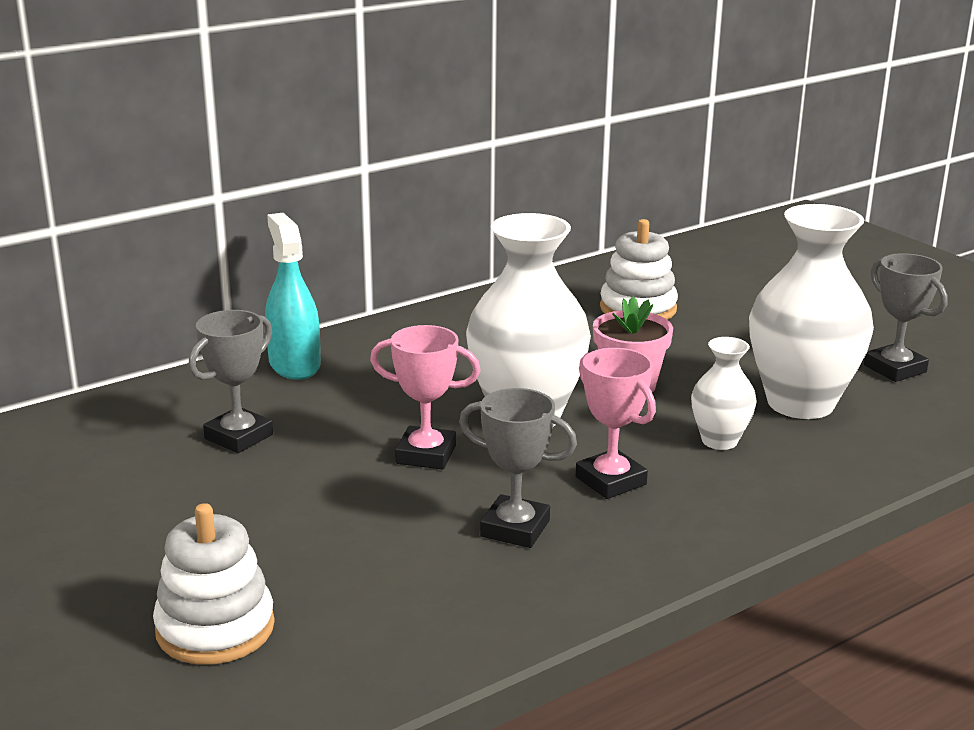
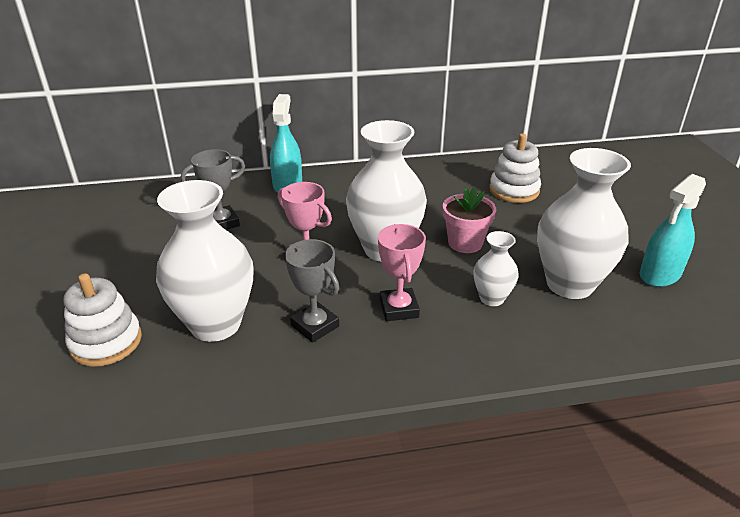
camera: 25 degrees right, 10 degrees up
grey trophy [864,253,948,382] -> turquoise spray bottle [640,174,706,287]
none -> white vase [156,180,254,342]

